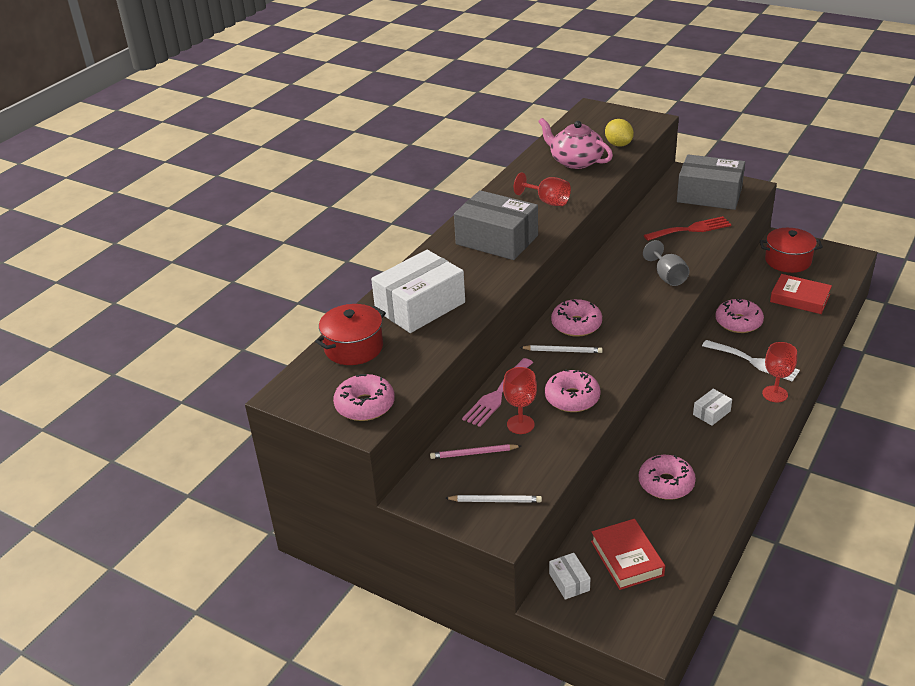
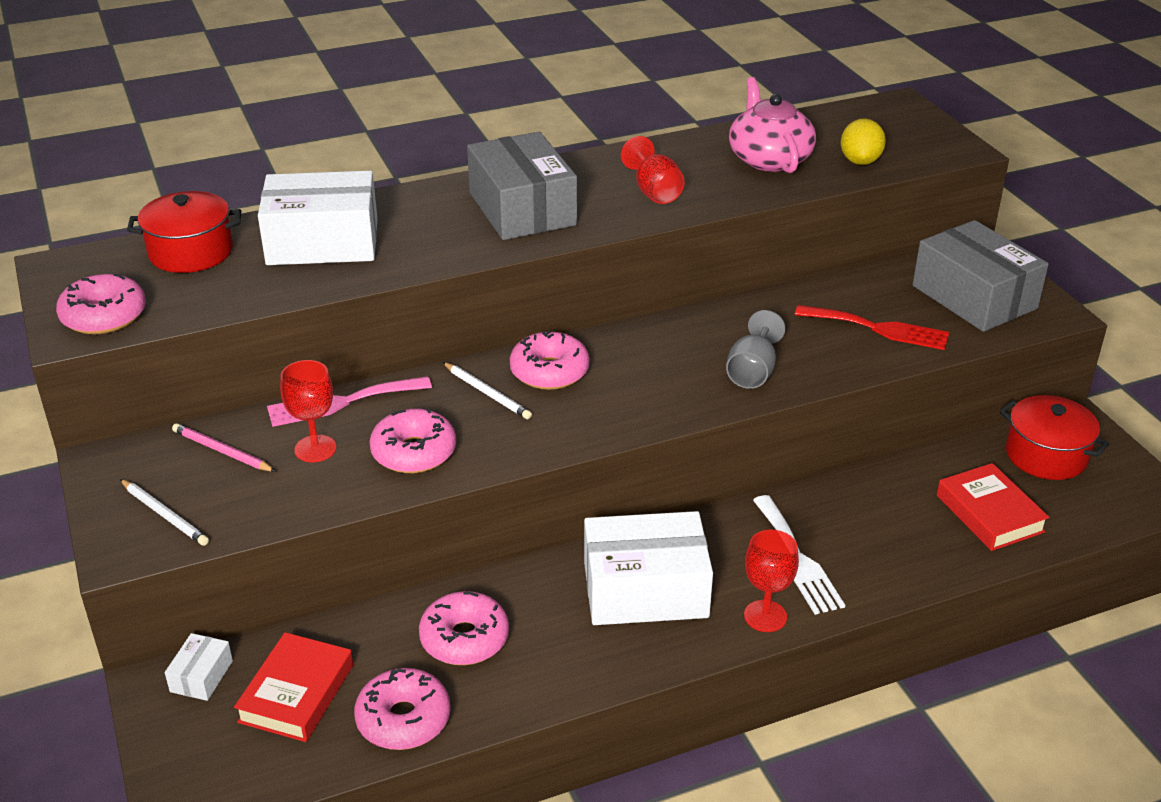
camera: 35 degrees right, 0 degrees up
white box [693,389,732,426] -> white box [584,511,713,625], size x2.27
pink donut [715,298,764,333] -> pink donut moved to [354,668,451,750]

